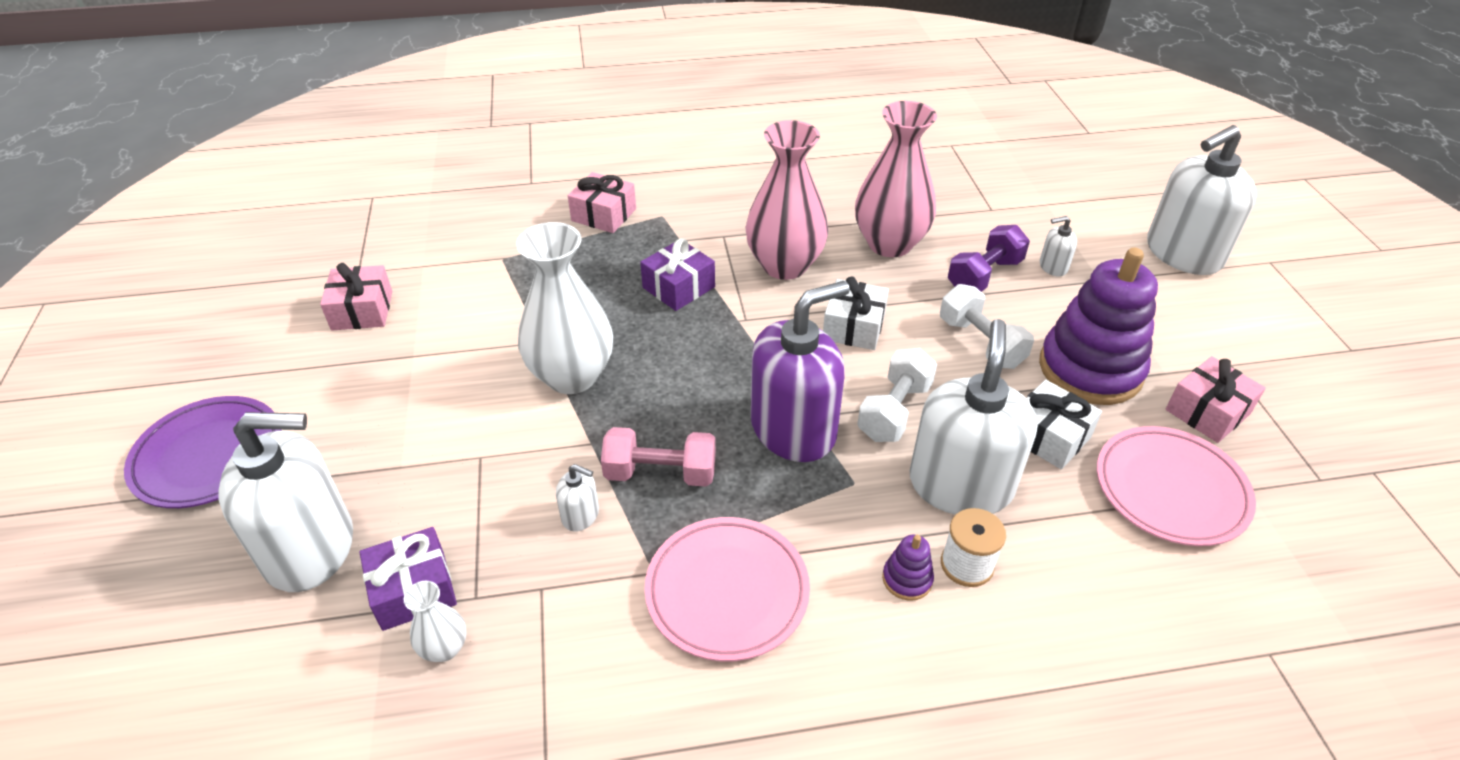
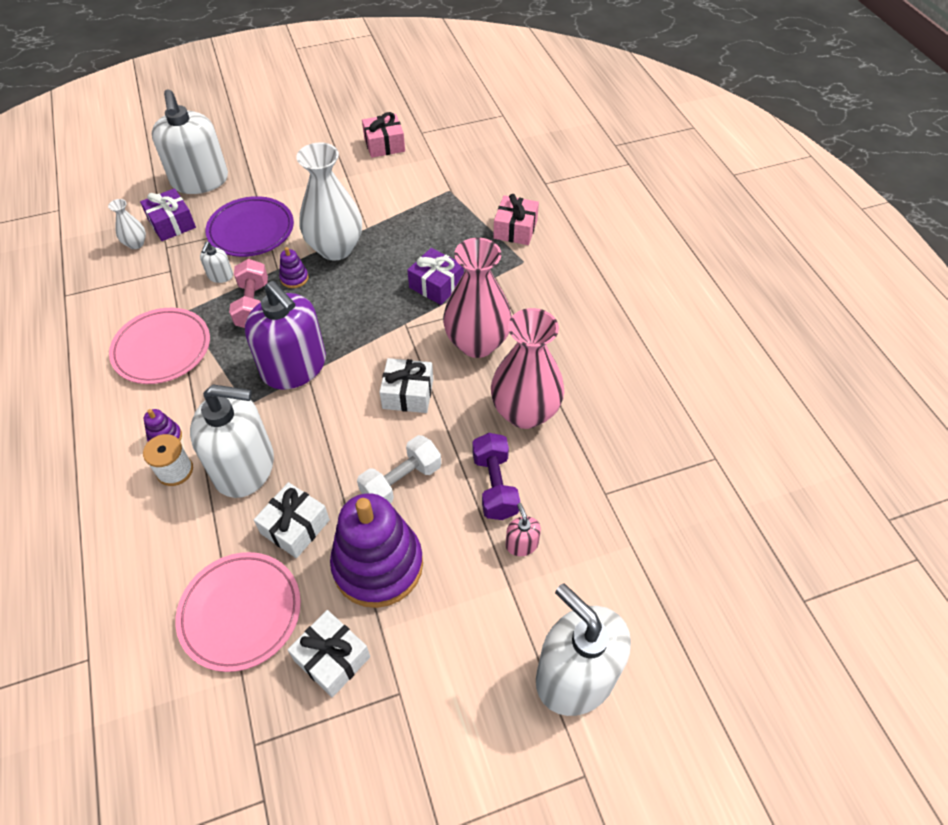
camera: 80 degrees right, 10 degrees up
purple plate [124,396,281,508] -> purple plate moved to [205,196,294,257]
white dumbbell [857,348,937,442] -> none
purple dumbbell [948,225,1030,292] -> purple dumbbell turned 45 degrees clockwise [472,433,520,520]
white soap dispenser [1040,216,1077,276] -> pink soap dispenser [506,503,541,556]
pink gift [1166,356,1266,443] -> white gift [288,610,370,698]
none -> purple stacking toy [279,247,308,288]

